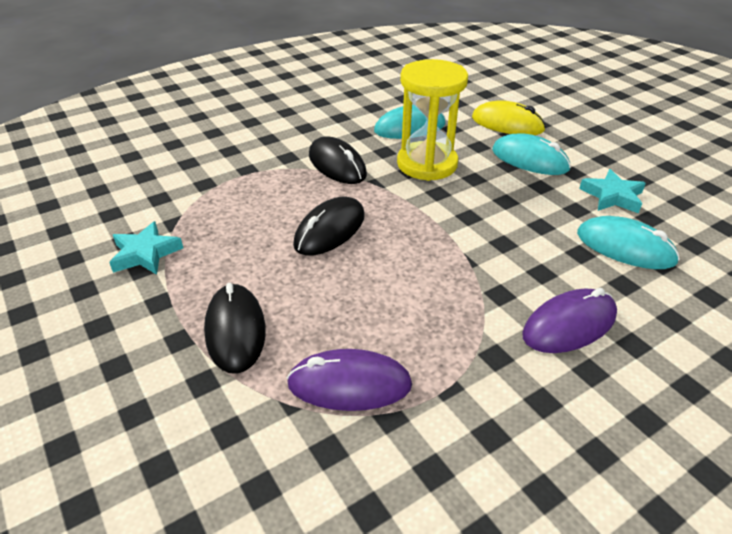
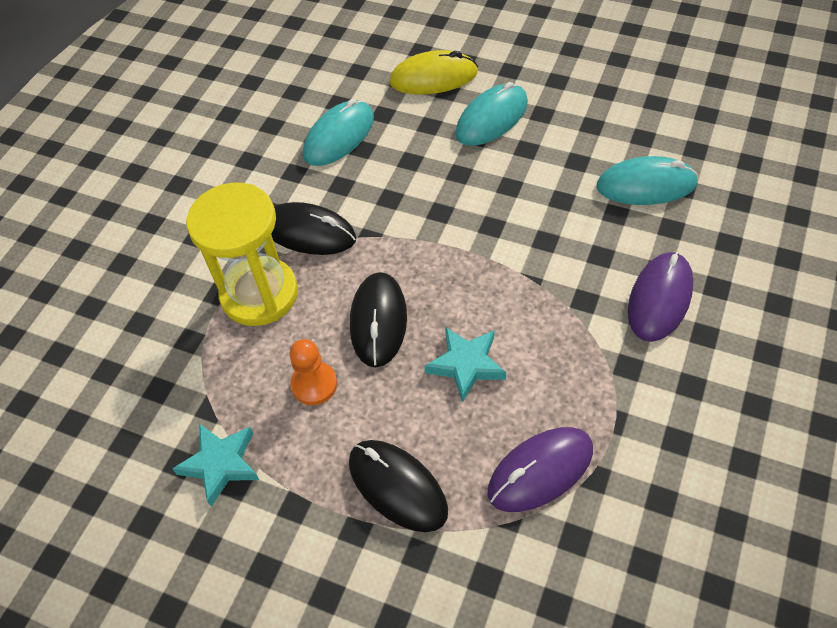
camera: 30 degrees left, 15 degrees up
yellow hourglass [397,59,468,181] -> yellow hourglass moved to [186,183,298,326]
turquoise mouse [492,134,571,175] -> turquoise mouse turned 45 degrees counterclockwise [455,82,528,146]
turquoise star [579,169,646,214] -> turquoise star moved to [425,327,506,403]
none -> orange pawn [290,339,337,405]

